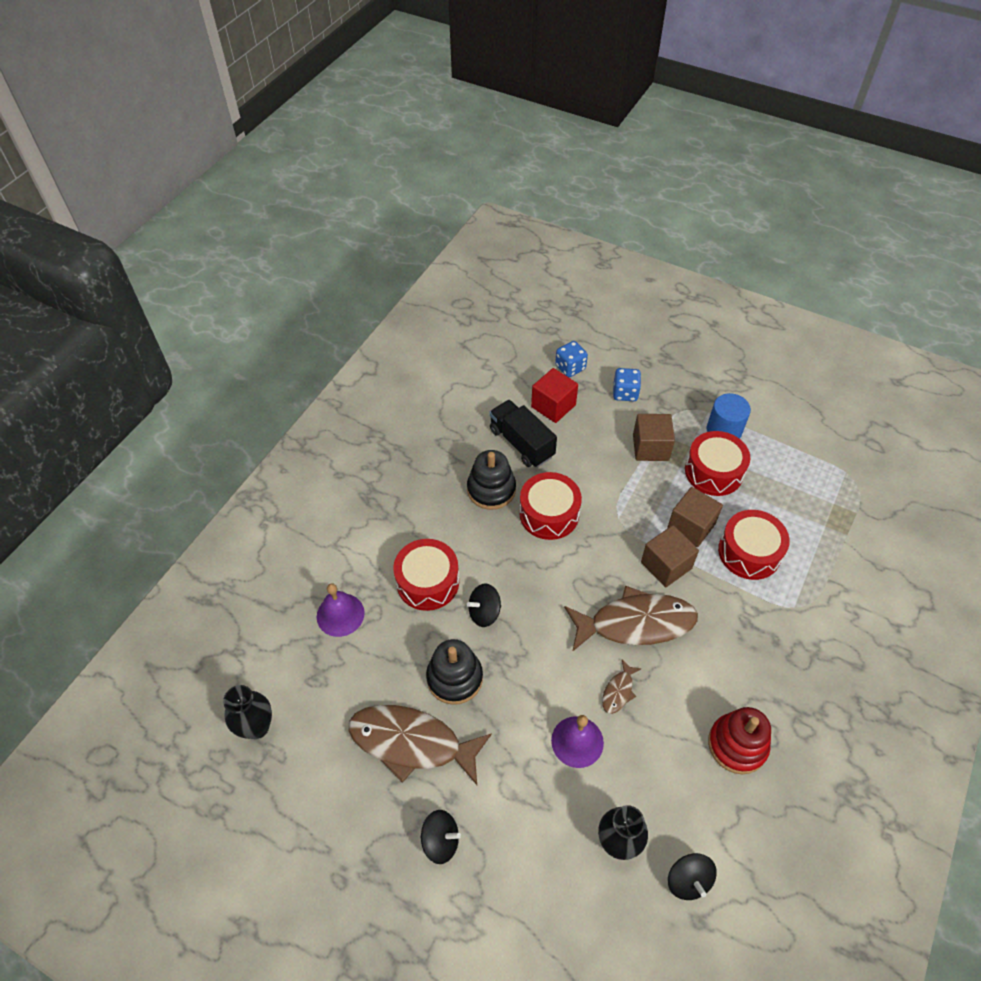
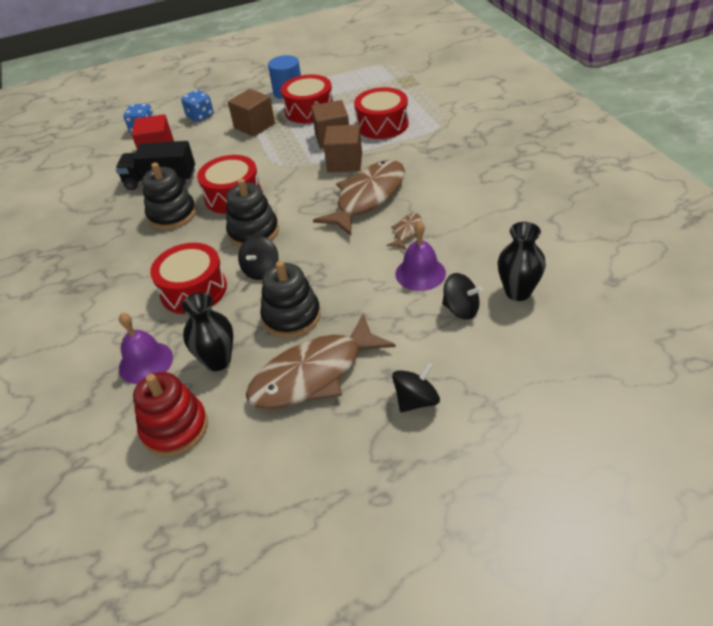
camera: 45 degrees left, 10 degrees down
black vase [223,685,272,739] -> black vase moved to [181,292,233,371]
brown fish [602,659,642,714] -> brown fish turned 135 degrees counterclockwise [387,213,422,250]
black spinning top [668,853,717,900] -> black spinning top moved to [442,273,483,320]
red stacking toy [708,707,771,774] -> red stacking toy moved to [133,372,208,456]
none -> black stacking toy [226,178,279,247]

